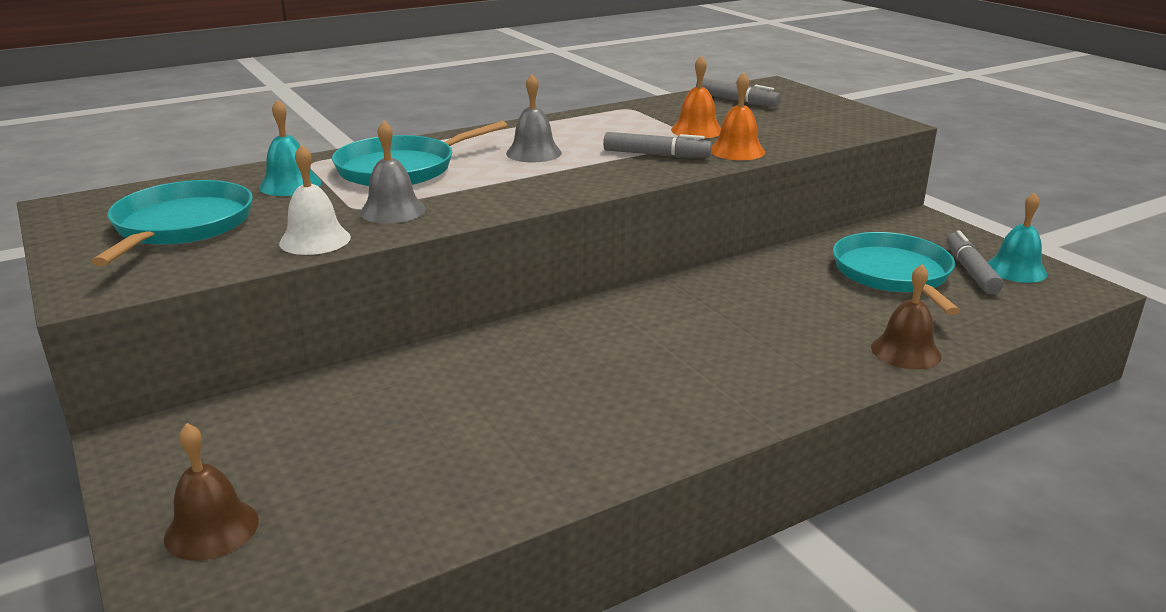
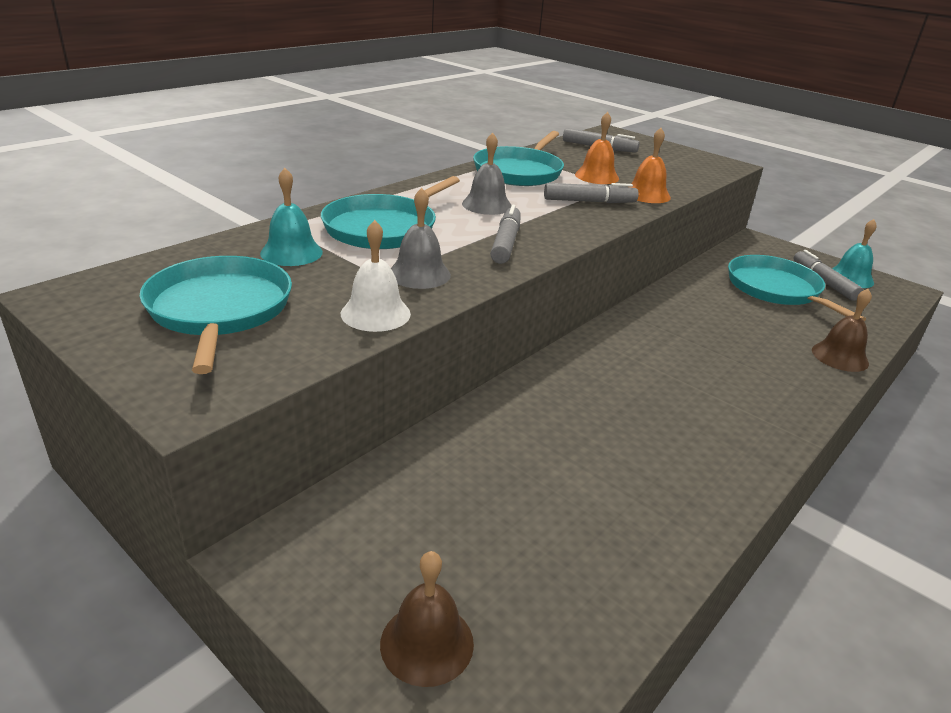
camera: 20 degrees left, 5 degrees up
none -> turquoise pan [473,131,564,186]
none -> grey marker [490,205,521,264]

